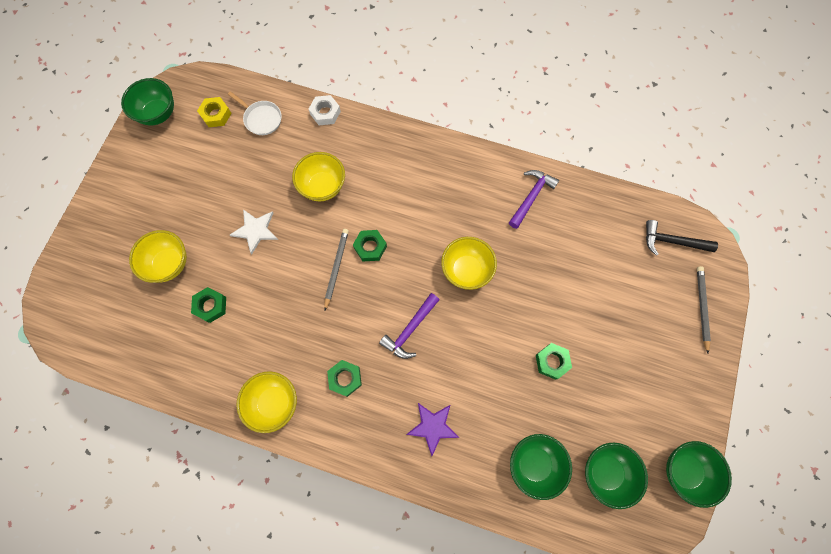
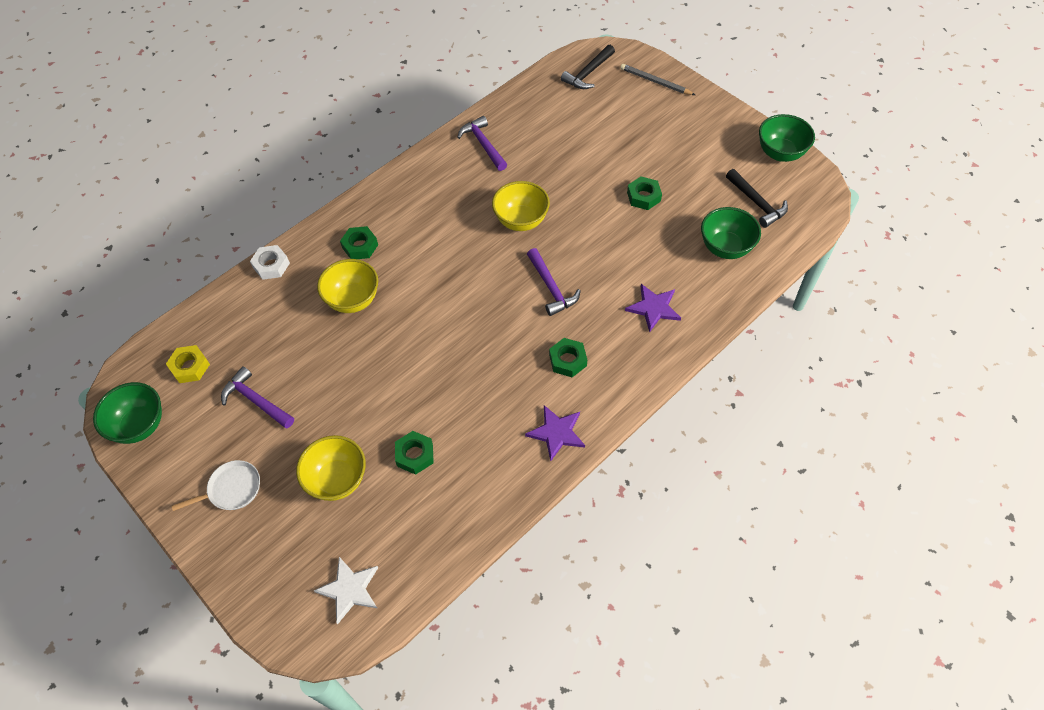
camera: 60 degrees left, 15 degrees down
white pan [228,92,282,135] -> white pan moved to [172,460,260,511]
white star [230,209,278,254] -> white star moved to [314,557,378,624]
yellow bowl [237,371,297,433] -> purple star [525,405,585,462]
grey pencil [324,229,349,310] -> none
green nut [353,230,387,261] -> green nut moved to [340,226,378,259]
green bowl [585,443,648,509] -> black hammer [726,169,788,228]
none -> purple hammer [221,366,294,429]

